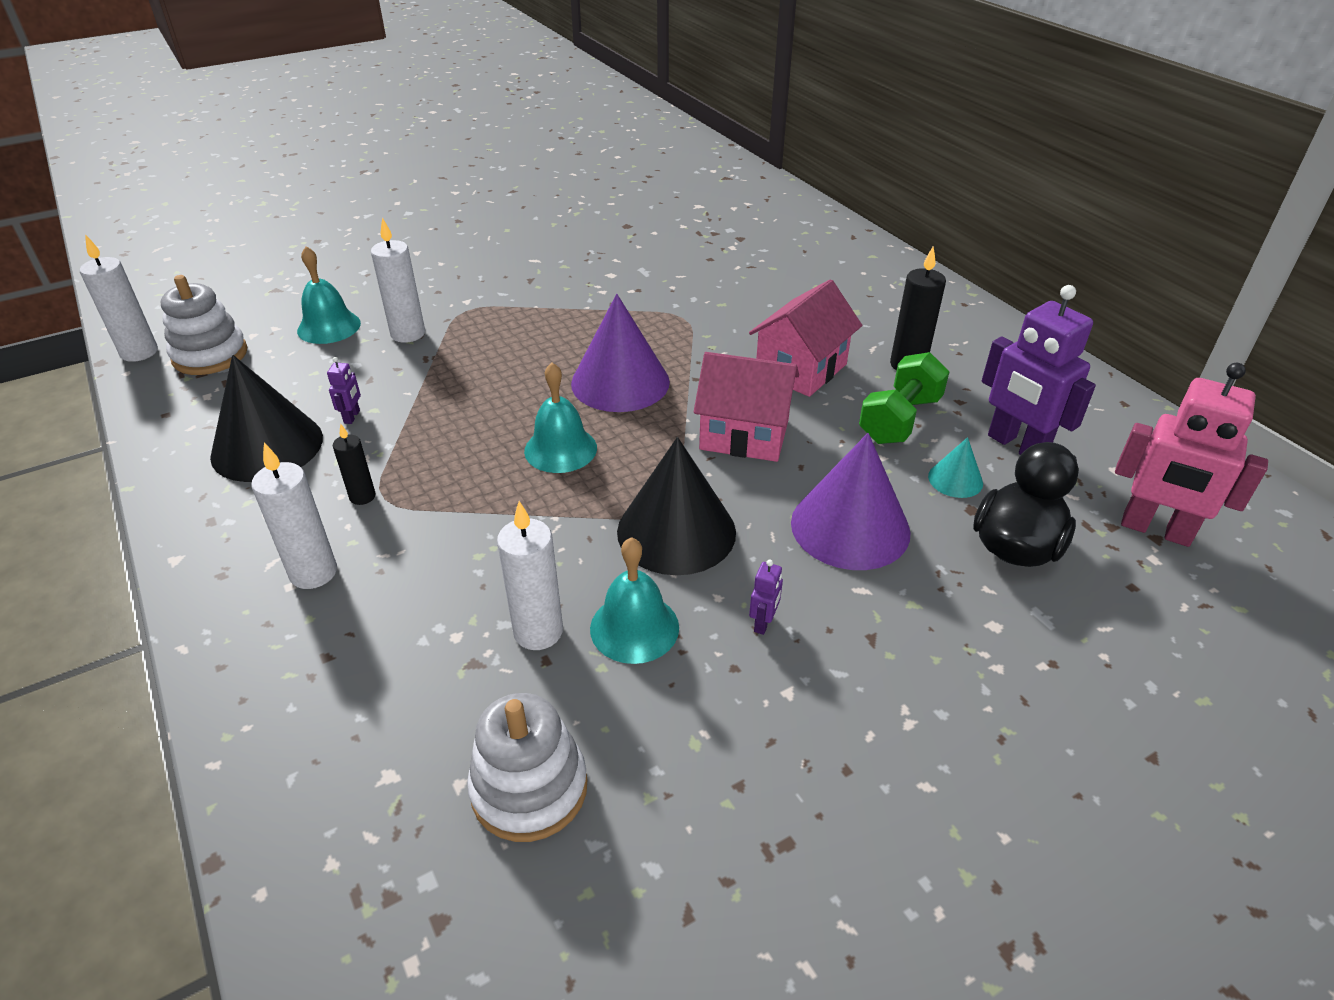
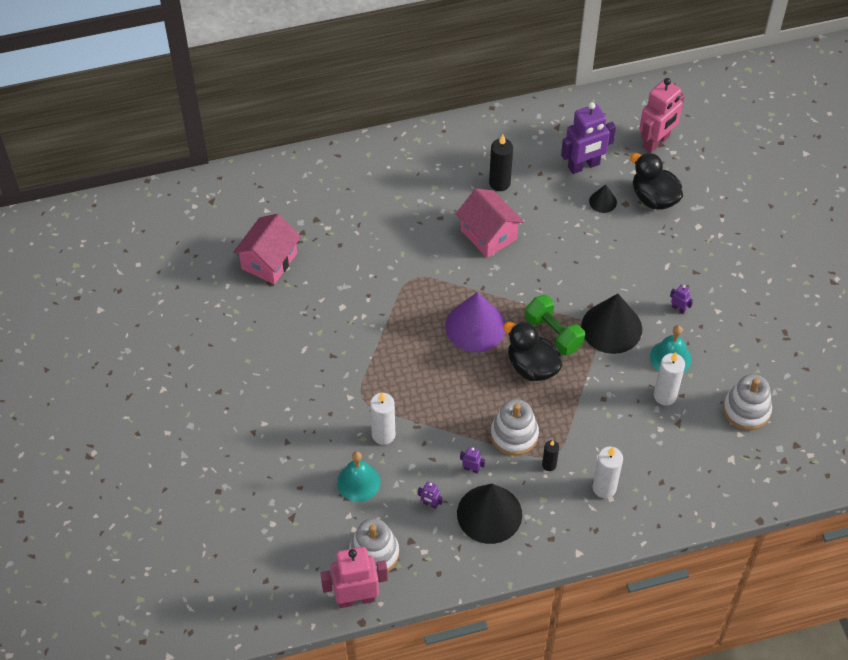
camera: 75 degrees left, 15 degrees up
white candle [80,234,158,362] -> pink robot [320,547,388,608]
turquoise bell [524,363,597,473] -> black duck [503,321,562,381]
pink house [694,352,799,462] -> pink house moved to [233,214,301,284]
purple cone [791,433,910,570] -> none
green dumbbell [859,352,949,444] -> green dumbbell moved to [525,295,585,355]
turquoise cone [928,437,983,498] -> black cone [589,185,617,213]
none -> purple robot [418,481,442,509]
none -> white stacking toy [491,399,539,456]

